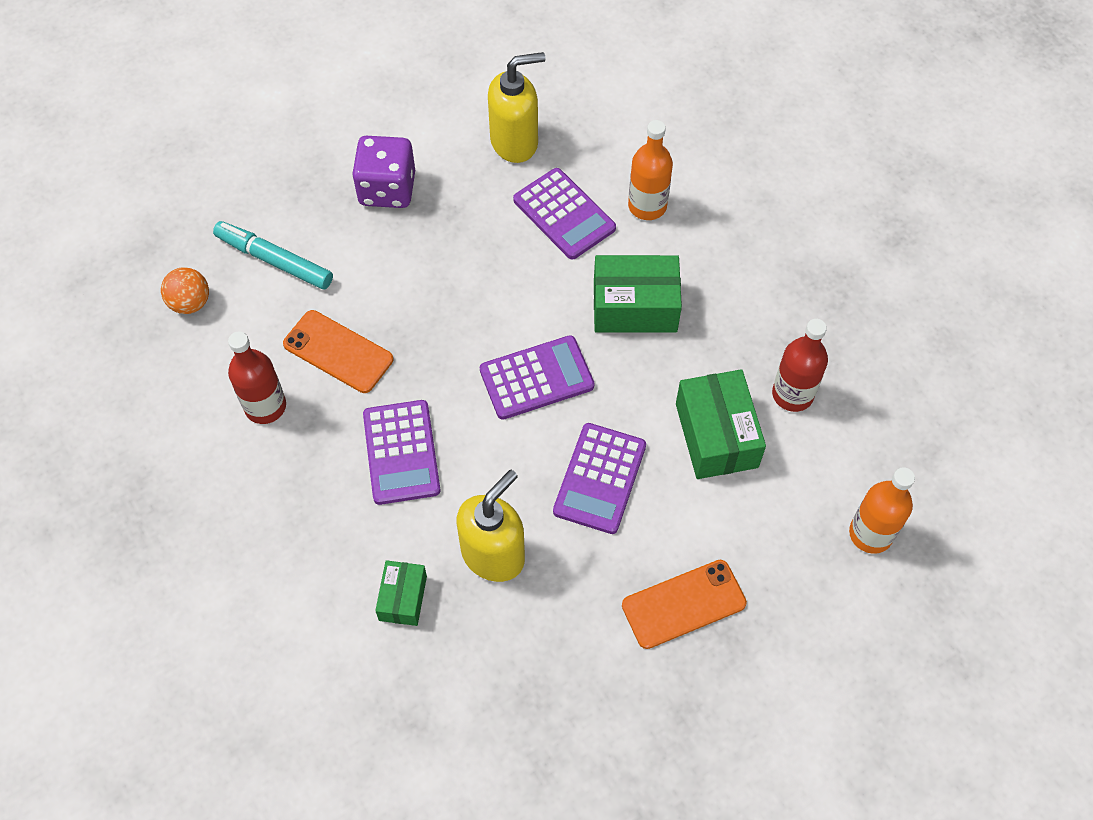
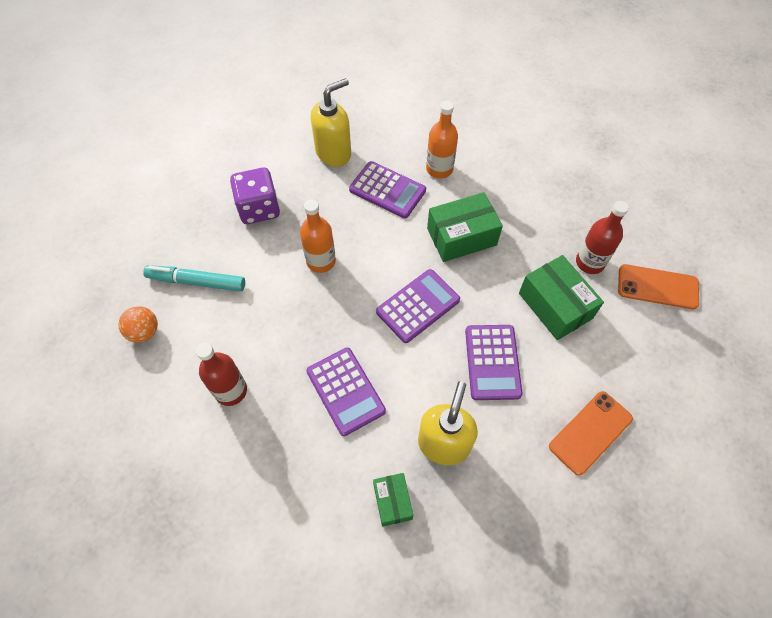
camera: 20 degrees left, 0 degrees up
orange phone [283,310,393,393] -> orange phone moved to [618,264,699,309]
orange bottle [849,467,915,554] -> orange bottle moved to [300,200,336,273]

